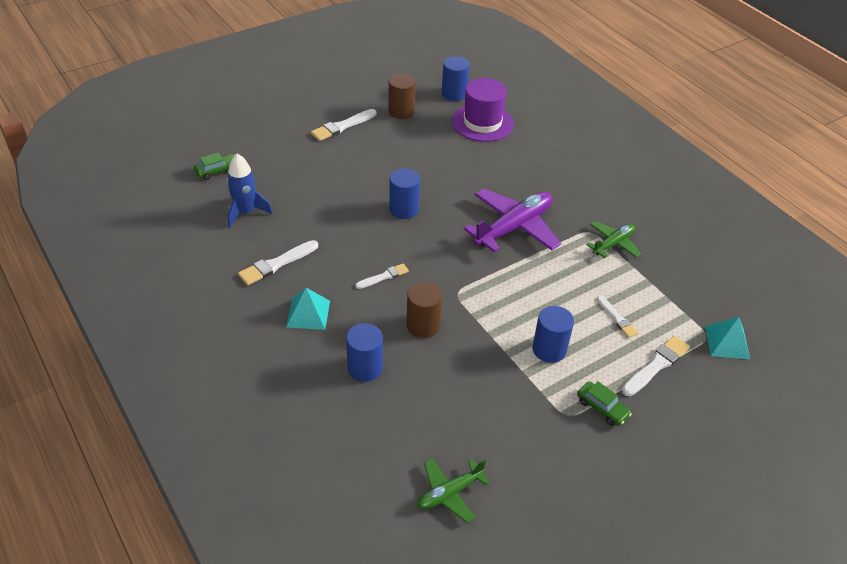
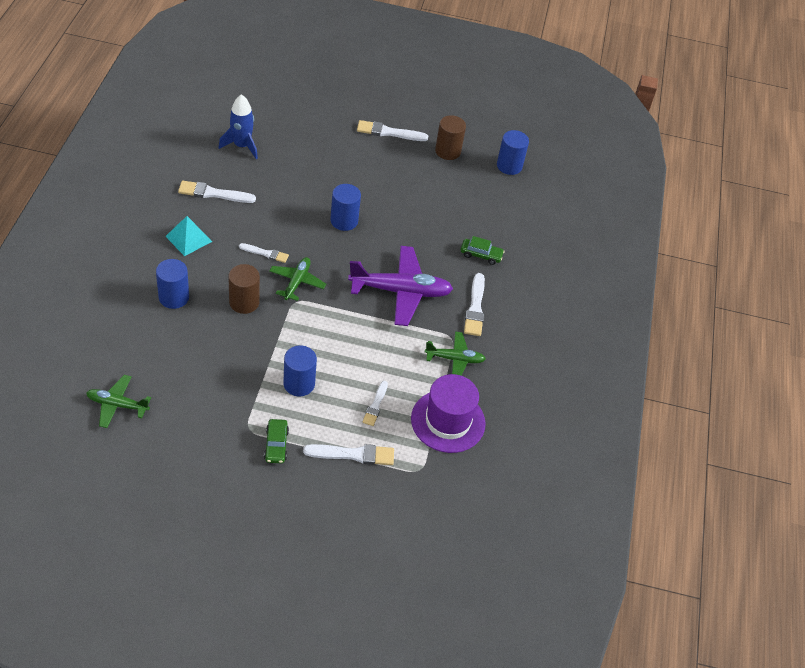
camera: 40 degrees right, 5 degrees up
green car [194,152,235,180] -> green car moved to [461,236,505,265]
purple hat [452,78,514,142] -> purple hat moved to [411,374,486,453]
turquoise pyramid [705,317,750,359] -> none
none -> green plane [269,257,326,301]
none -> white brush [464,273,485,336]

